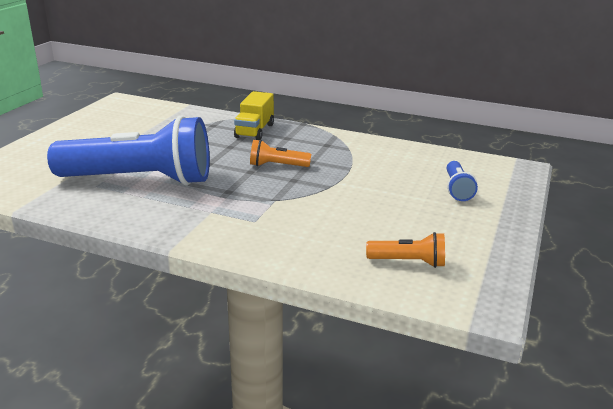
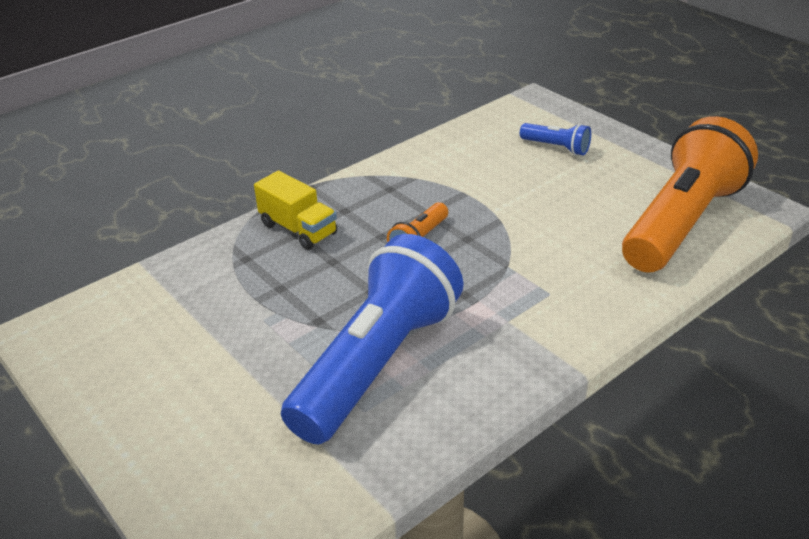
camera: 60 degrees left, 10 degrees up
orange flashlight [366,232,445,268] -> orange flashlight [622,116,758,273], size x2.40

